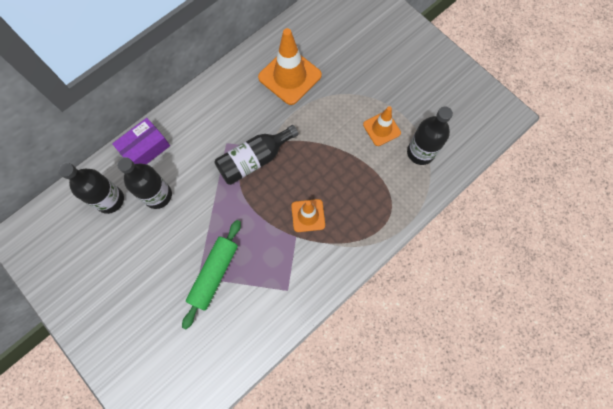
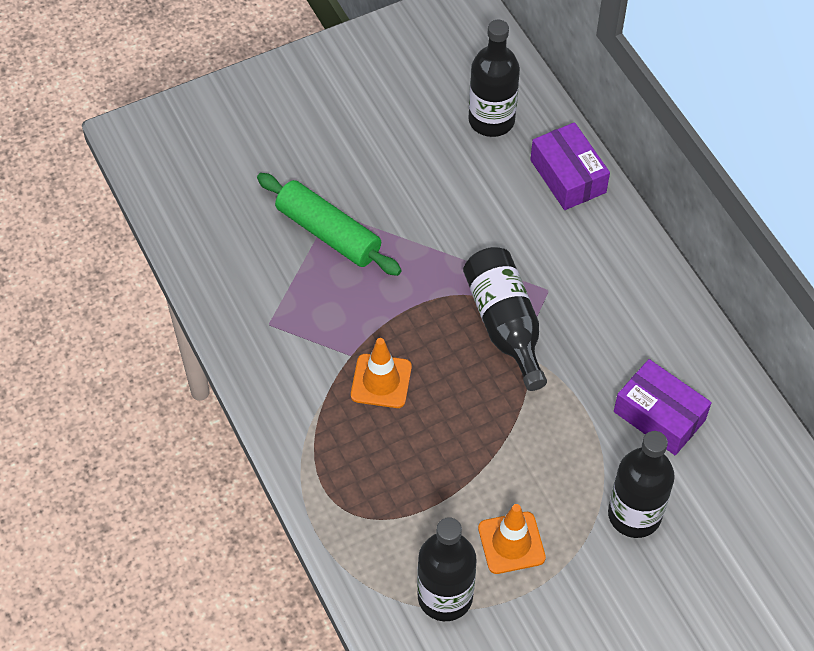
camera: 105 degrees right, 15 degrees down
black bottle [117,157,172,209] -> black bottle moved to [608,431,675,538]
orange traffic cone [258,28,322,105] -> purple box [614,359,712,455]

